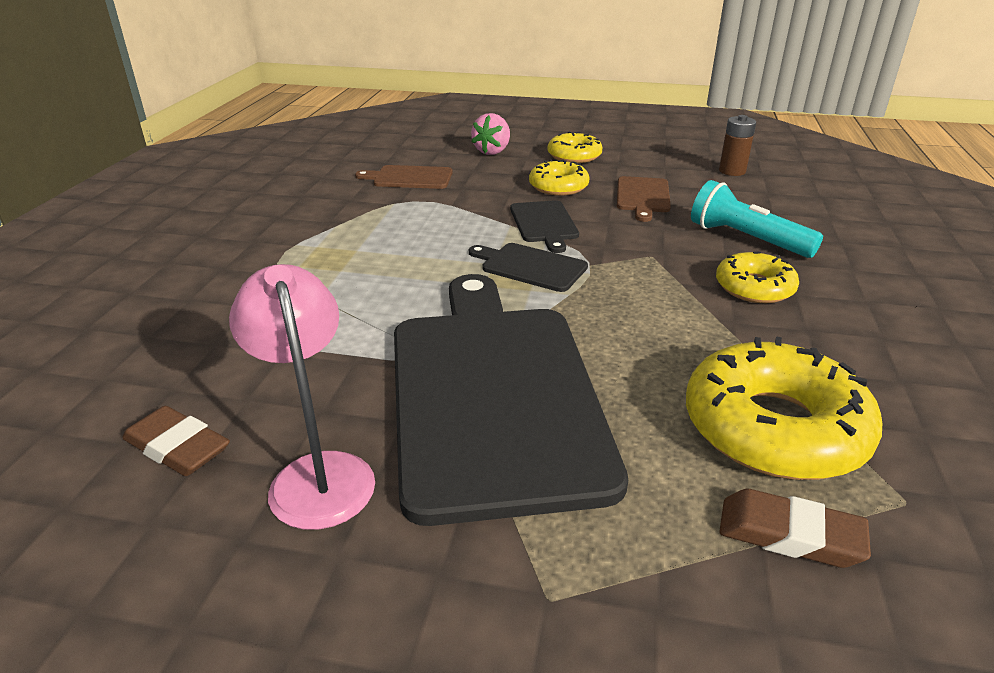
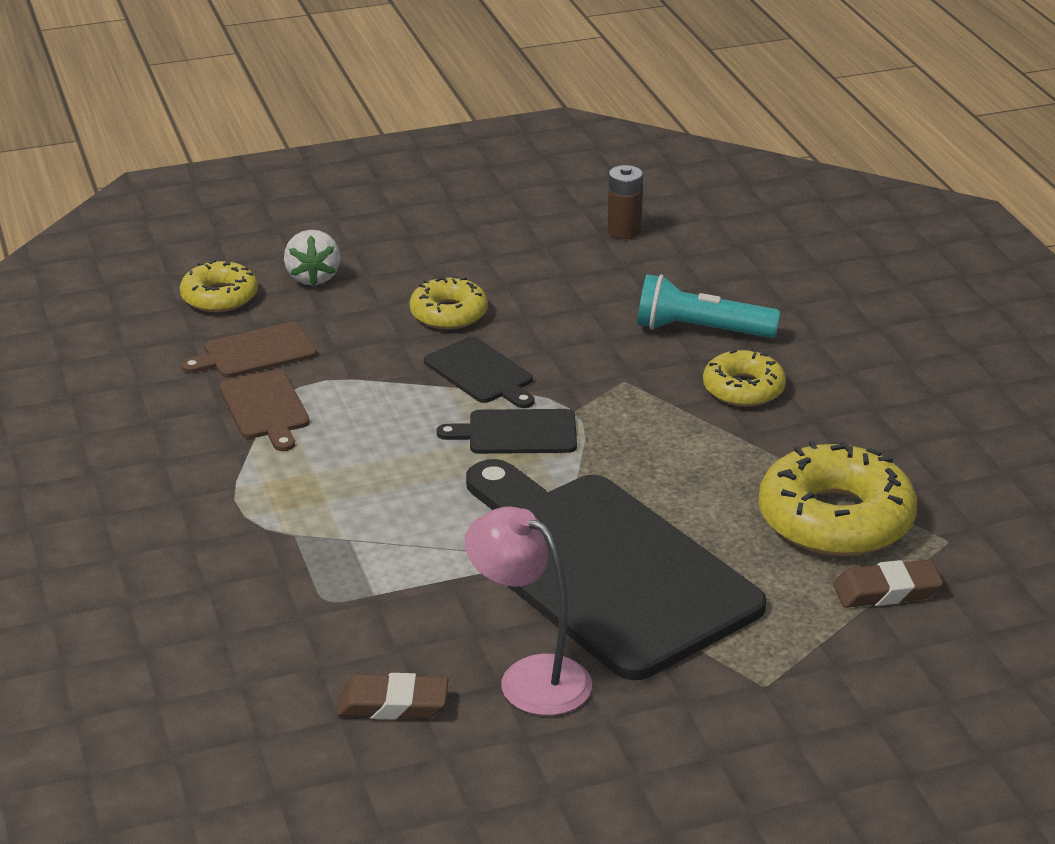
camera: 30 degrees left, 0 degrees up
pink strawberry [471,113,510,155] -> white strawberry [284,230,341,286]
yellow donut [548,132,602,163] -> yellow donut moved to [180,260,258,312]
brown cutting board [617,176,671,222] -> brown cutting board moved to [219,370,310,451]

